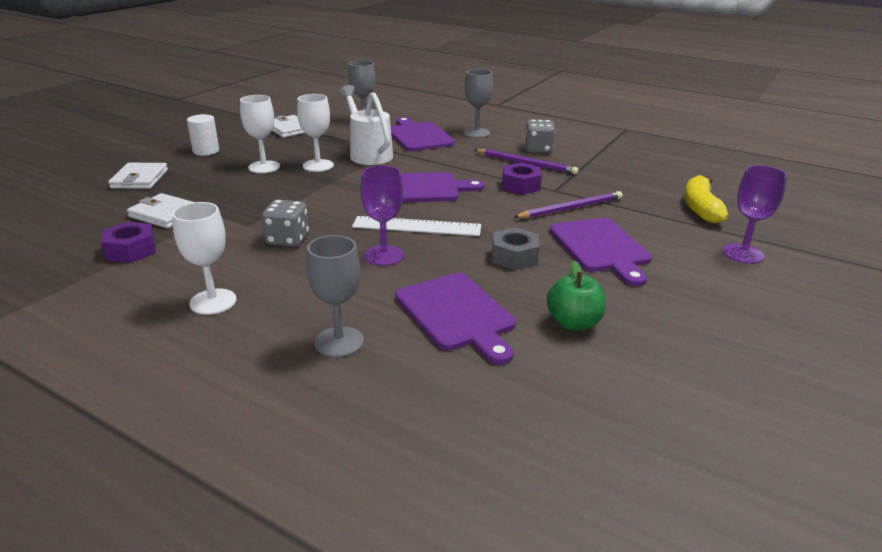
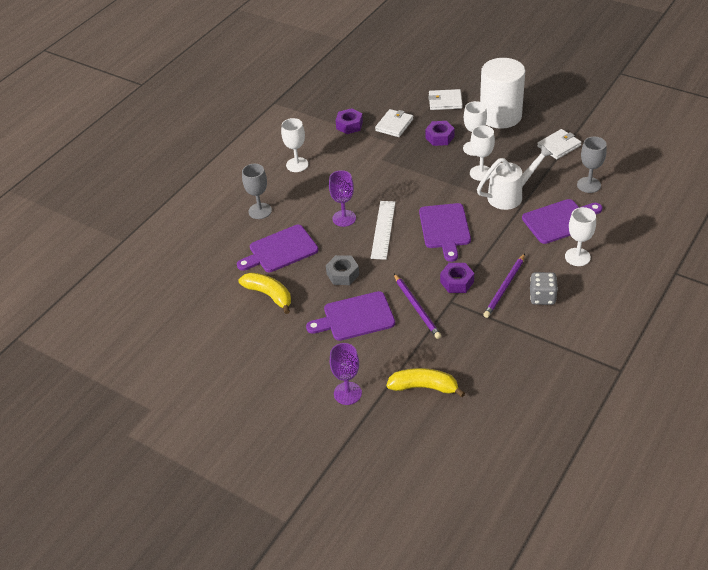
camera: 95 degrees right, 15 degrees up
white cylinder [187,114,219,156] -> white cylinder [480,58,525,129], size x2.21
grey dice [261,199,309,247] -> none
grey goblet [463,69,493,138] -> white goblet [565,207,596,266]
green apple [547,260,606,330] -> yellow banana [238,272,291,314]
none -> purple nut [425,121,455,146]

